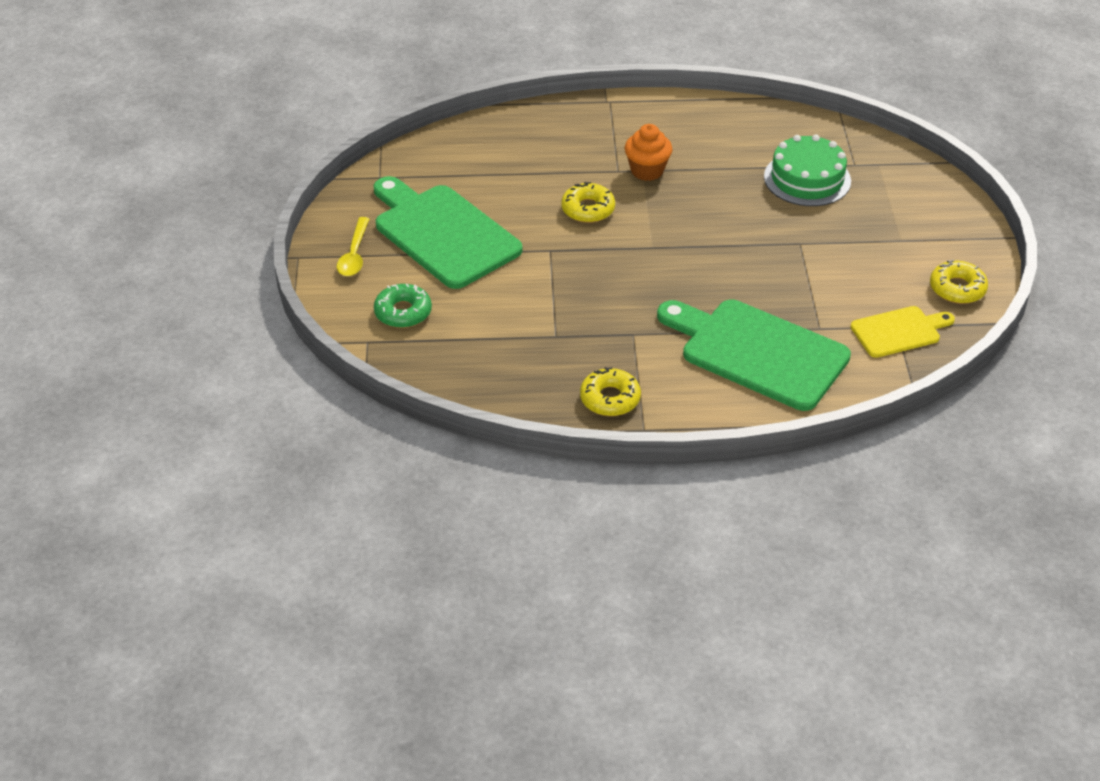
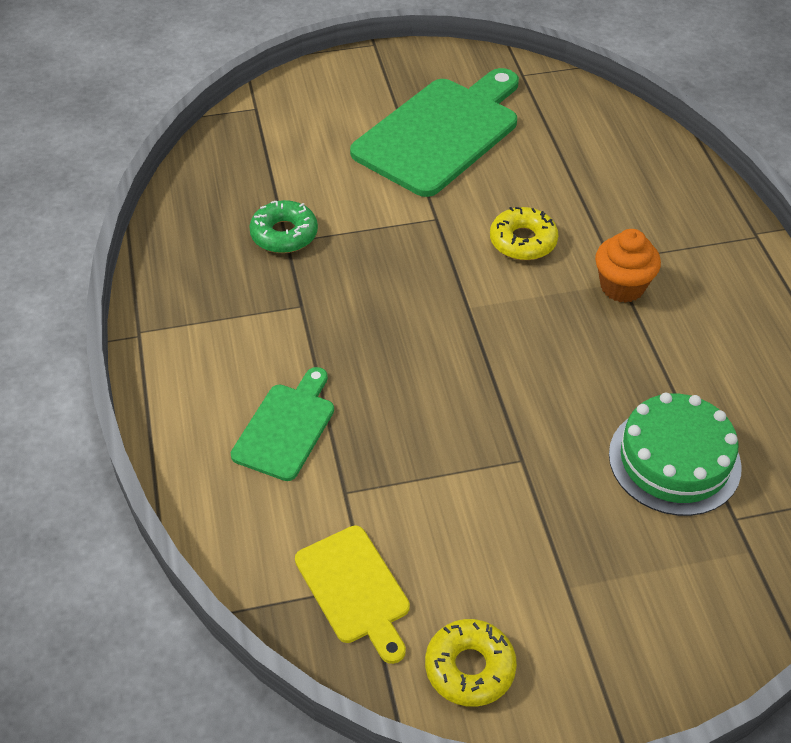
camera: 80 degrees right, 5 degrees up
yellow spoon [337,217,369,276] -> none
green donut [374,284,432,328] -> green donut moved to [249,200,318,253]
yellow donut [580,367,641,416] -> none
green cutting board [657,299,851,411] -> green cutting board [231,367,334,481], size x0.54

